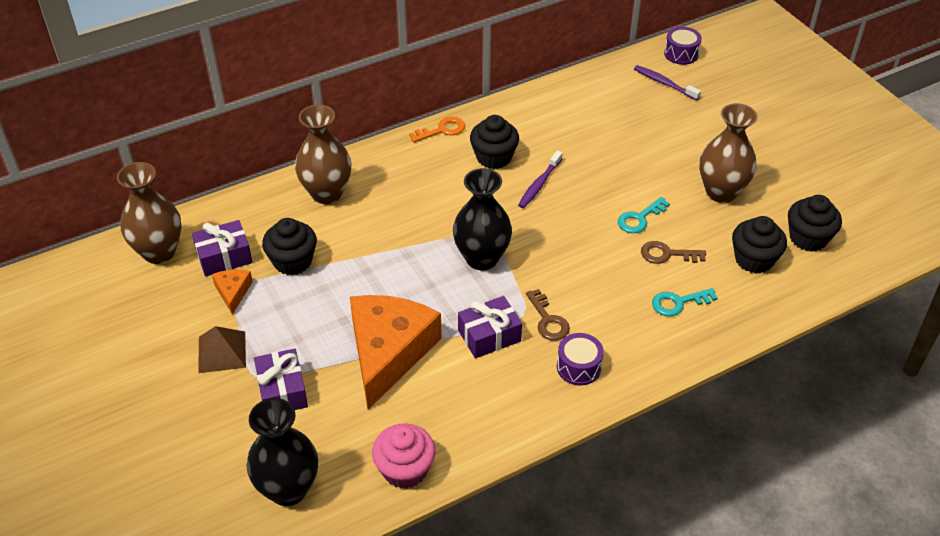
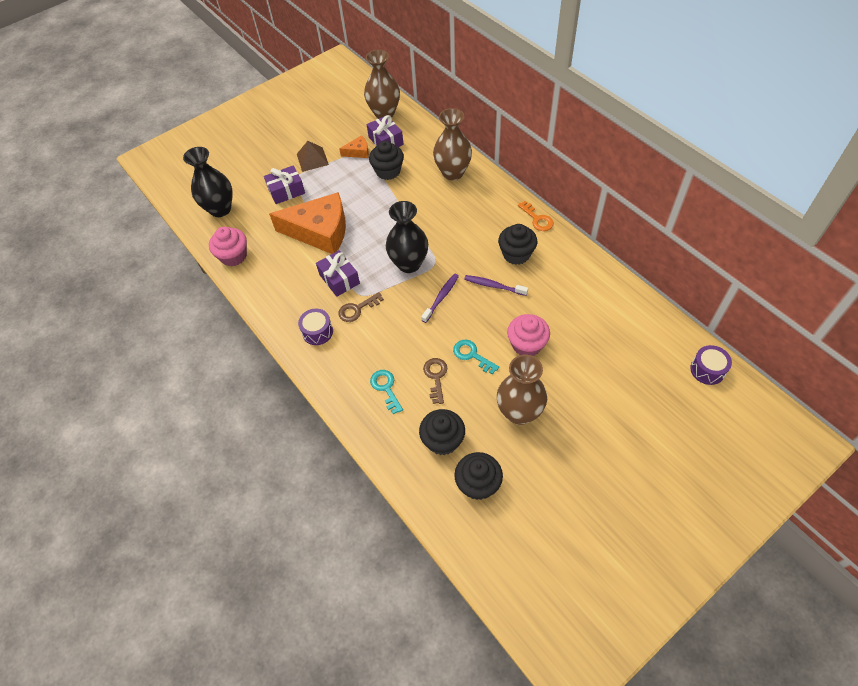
camera: 85 degrees right, 10 degrees up
purple toothbrush [634,65,701,101] -> purple toothbrush moved to [421,274,459,323]
none -> pink cupcake [507,314,550,356]

